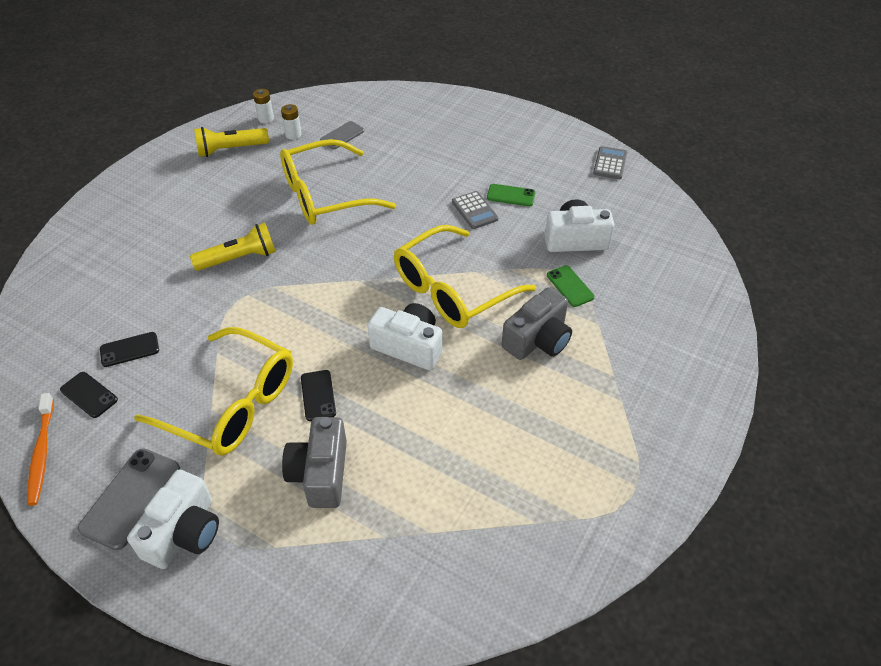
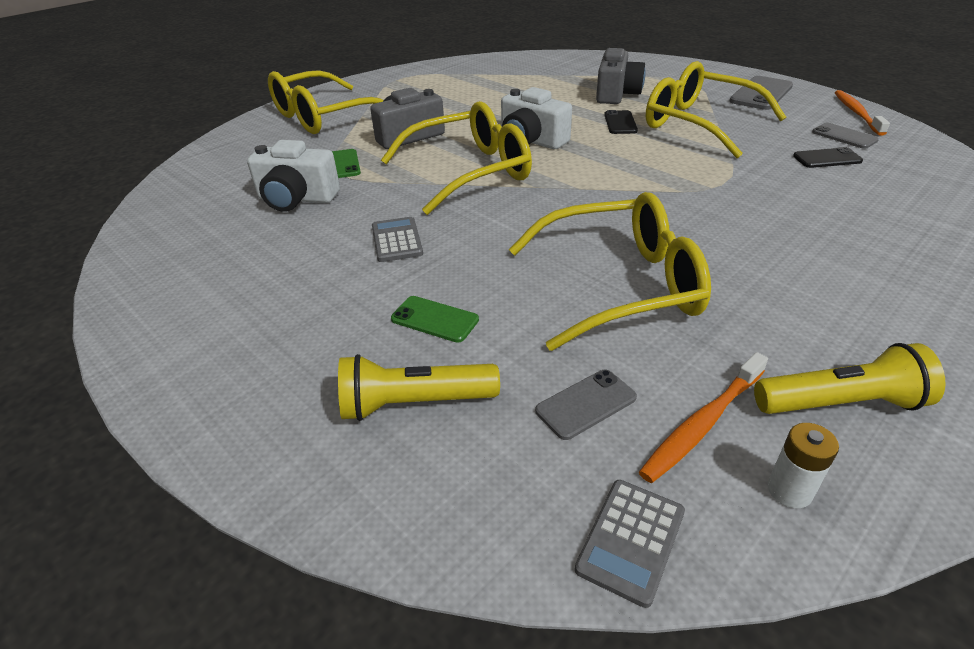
camera: 165 degrees left, 10 degrees down
black phone [60,372,118,418] -> grey phone [812,123,879,149]
white camera [127,470,219,569] -> none
yellow flashlight [190,223,276,271] -> yellow flashlight moved to [338,354,500,421]
white battery [281,104,302,140] -> orange toothbrush [639,352,768,483]
green phone [487,184,536,207] -> green phone moved to [391,296,479,343]
grey calculator [593,146,627,179] -> grey calculator moved to [575,480,685,608]
none -> yellow glasses [268,70,384,134]

